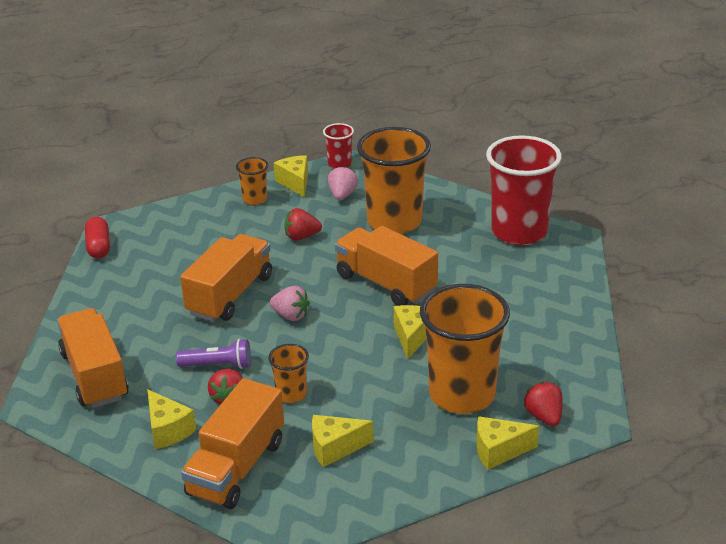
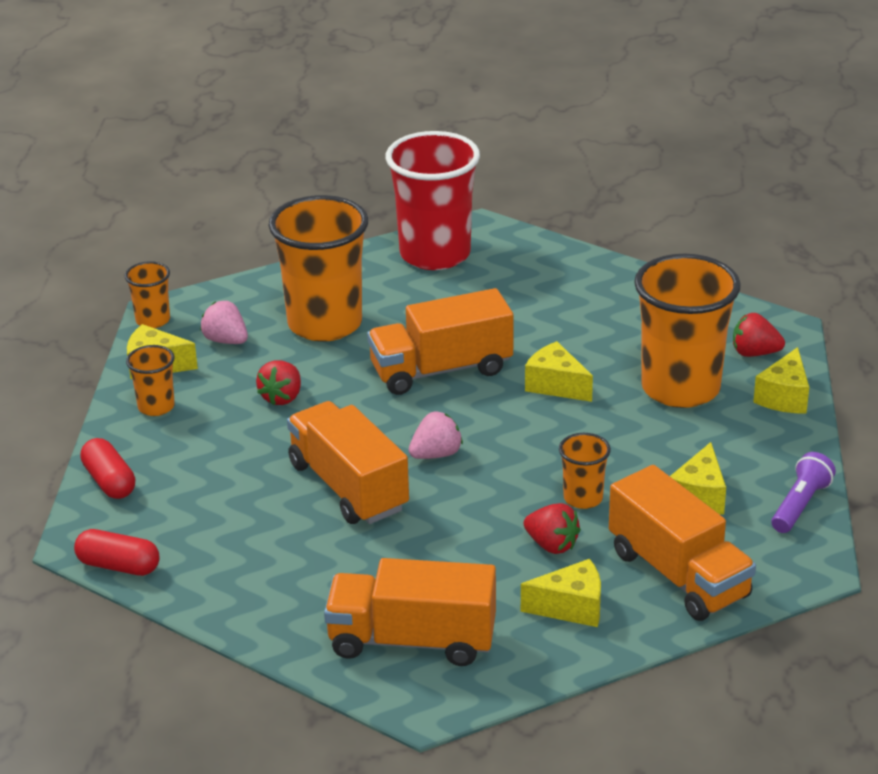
camera: 60 degrees left, 0 degrees up
purple flashlight [176,339,251,369] -> purple flashlight moved to [771,452,836,533]
red cup [323,123,354,169] -> orange cup [125,261,170,328]
none -> red capsule [80,438,135,499]

